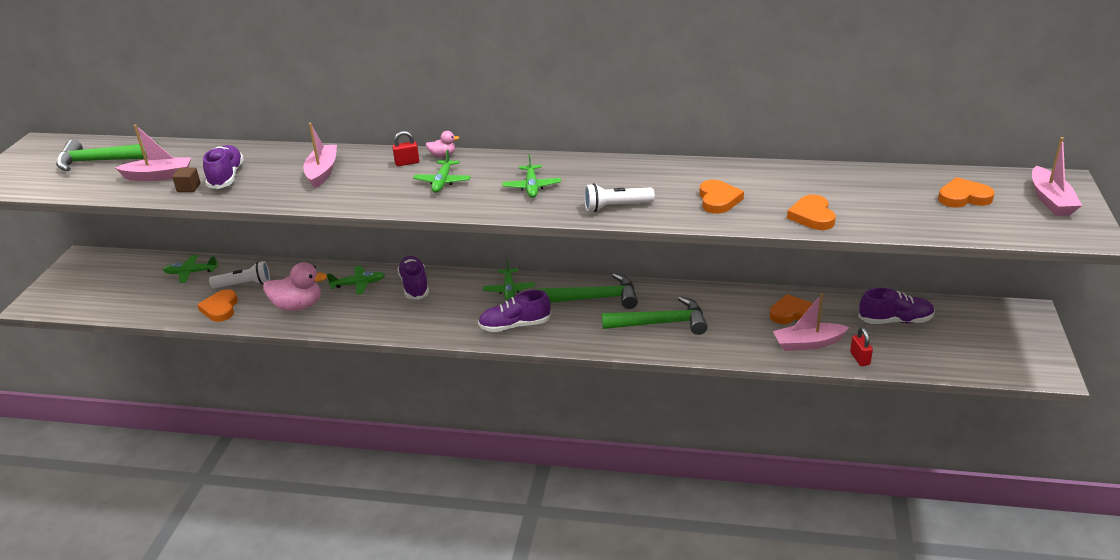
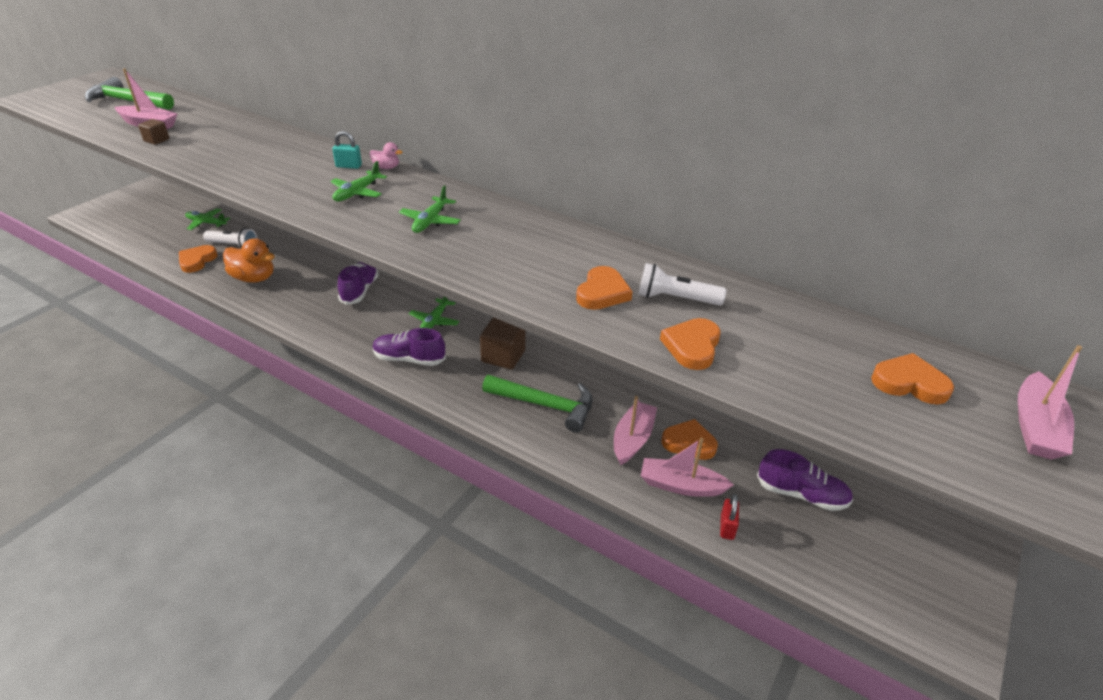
camera: 20 degrees right, 5 degrees up
purple shoe [203,145,244,189] -> none
pink duck [263,262,327,311] -> orange duck [223,238,275,283]
pink boat [303,123,337,188] -> pink boat moved to [614,396,657,465]
green plane [327,266,385,295] -> none
red padlock [392,131,419,166] -> turquoise padlock [332,131,362,169]
green hammer [537,273,638,309] -> brown cube [480,317,525,369]
white flashlight [584,183,655,212] -> white flashlight moved to [638,263,726,306]

